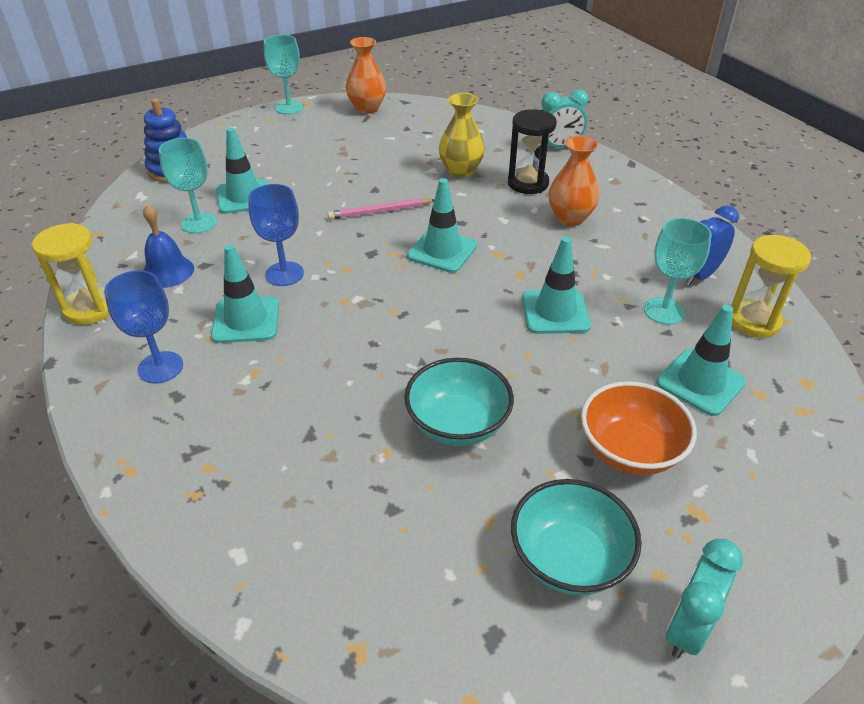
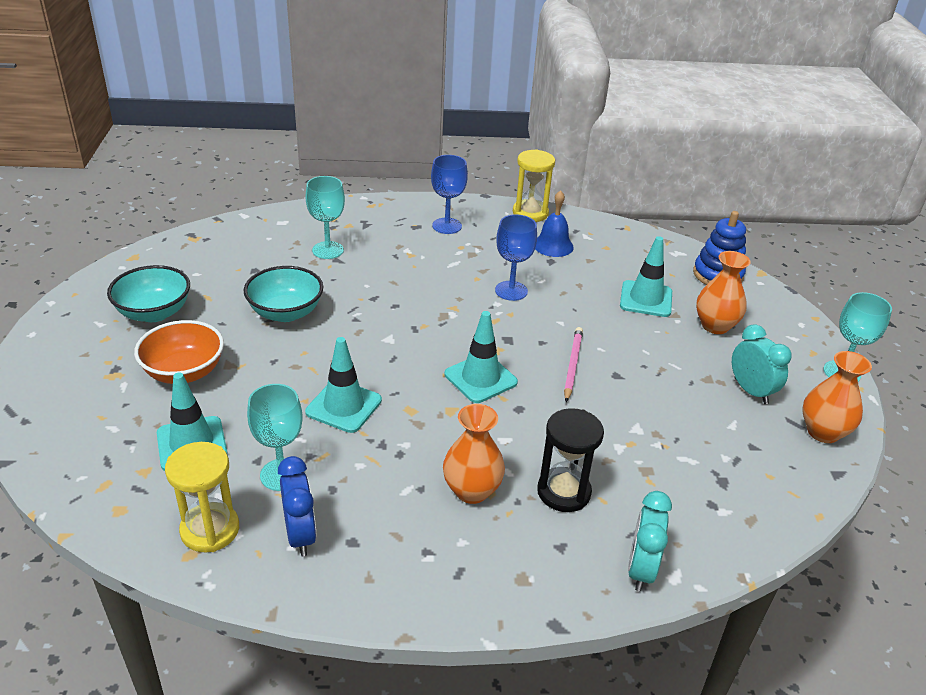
camera: 115 degrees right, 5 degrees down
turquoise goblet [159,138,217,233] -> turquoise goblet moved to [305,176,345,259]
turquoise traffic cone [211,244,279,343] -> none
yellow vase [439,93,485,178] -> none
turquoise clock [666,539,743,659] -> turquoise clock moved to [732,324,792,404]
none -> orange vase [696,251,751,334]

